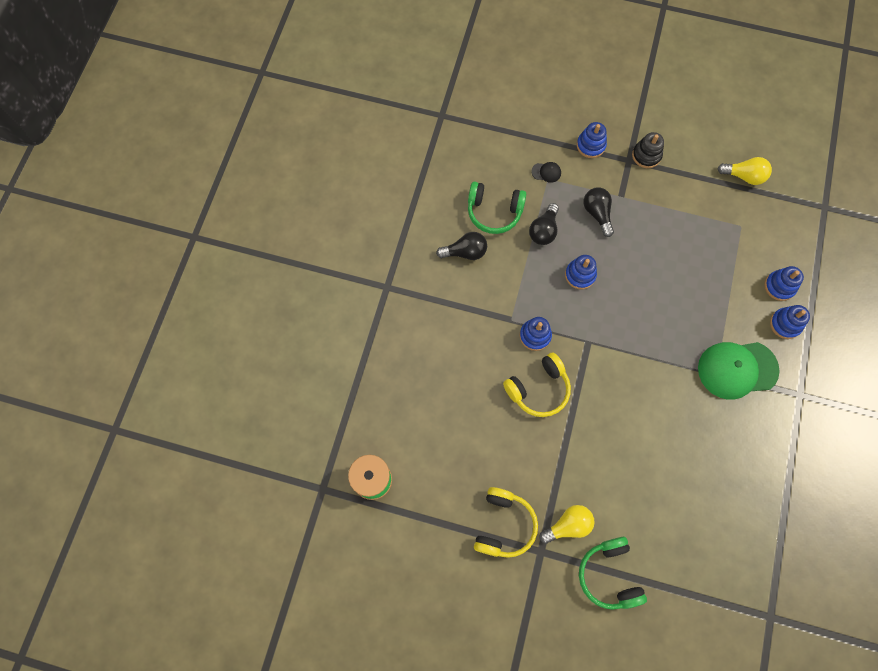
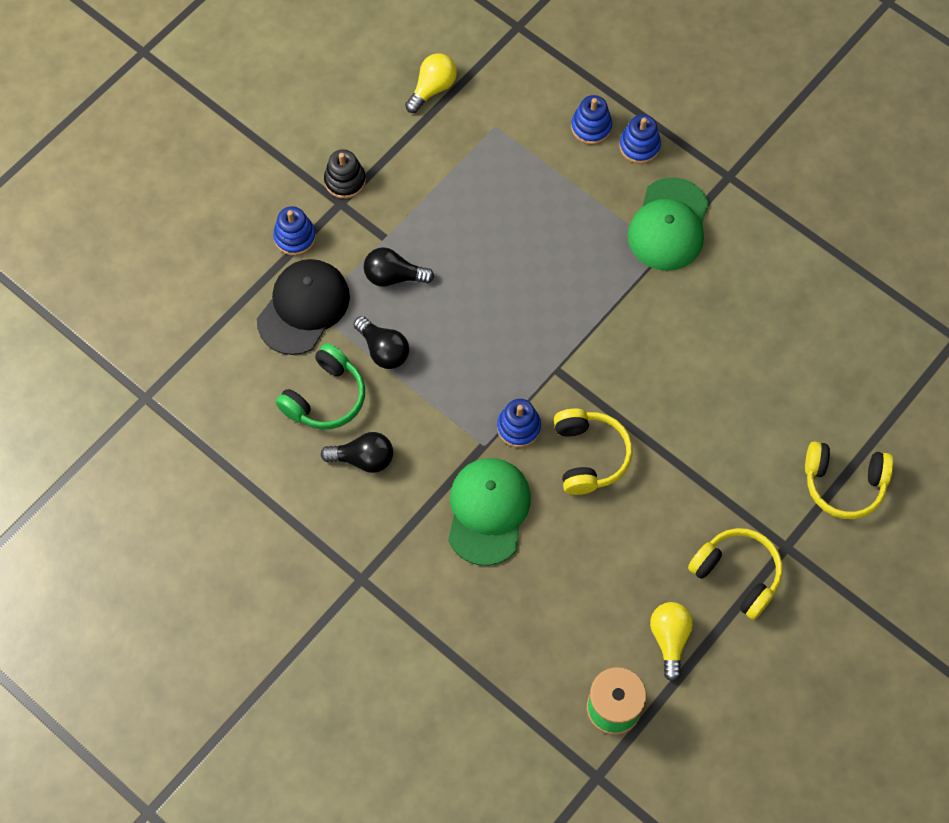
camera: 65 degrees left, 5 degrees down
black light bulb [436,232,487,260] -> black light bulb turned 75 degrees clockwise [321,432,393,473]
black cap [531,162,561,183] -> black cap [257,259,350,355], size x2.47
yellow light bulb [539,505,594,544] -> yellow light bulb moved to [650,602,693,682]
blue stacking toy [565,255,597,289] -> none
green headphones [579,537,647,610] -> yellow headphones [805,441,893,519]
none -> green cap [448,458,531,566]

